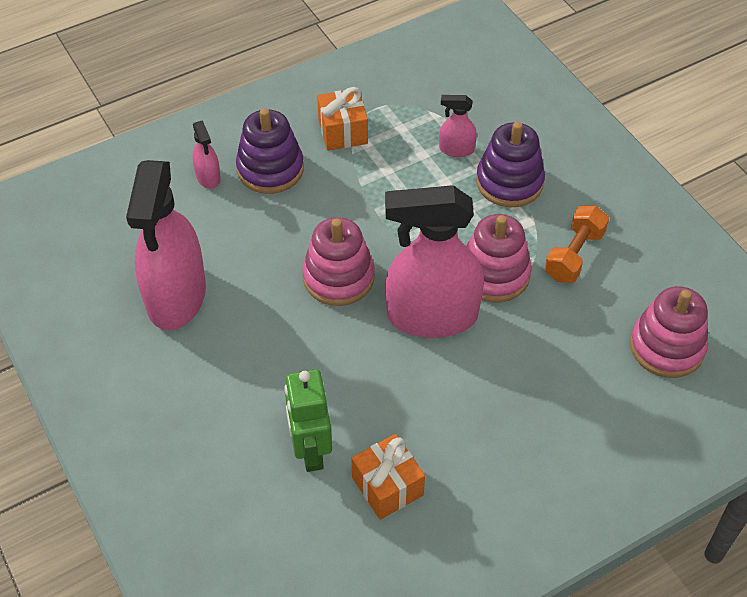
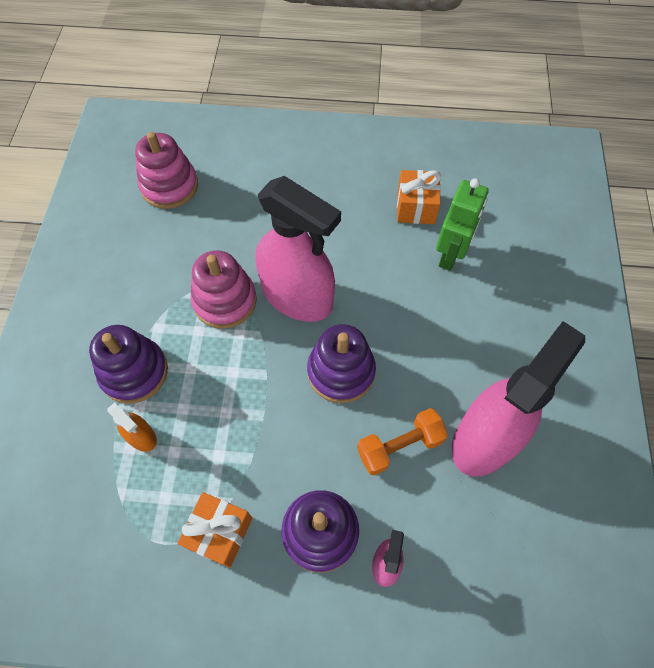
camera: 145 degrees left, 10 degrees up
pink stacking toy [302,217,375,306] -> purple stacking toy [307,324,376,403]
pink spray bottle [439,95,477,157] -> orange spray bottle [107,402,157,452]
orange dumbbell [545,205,609,283] -> orange dumbbell moved to [357,408,448,476]

